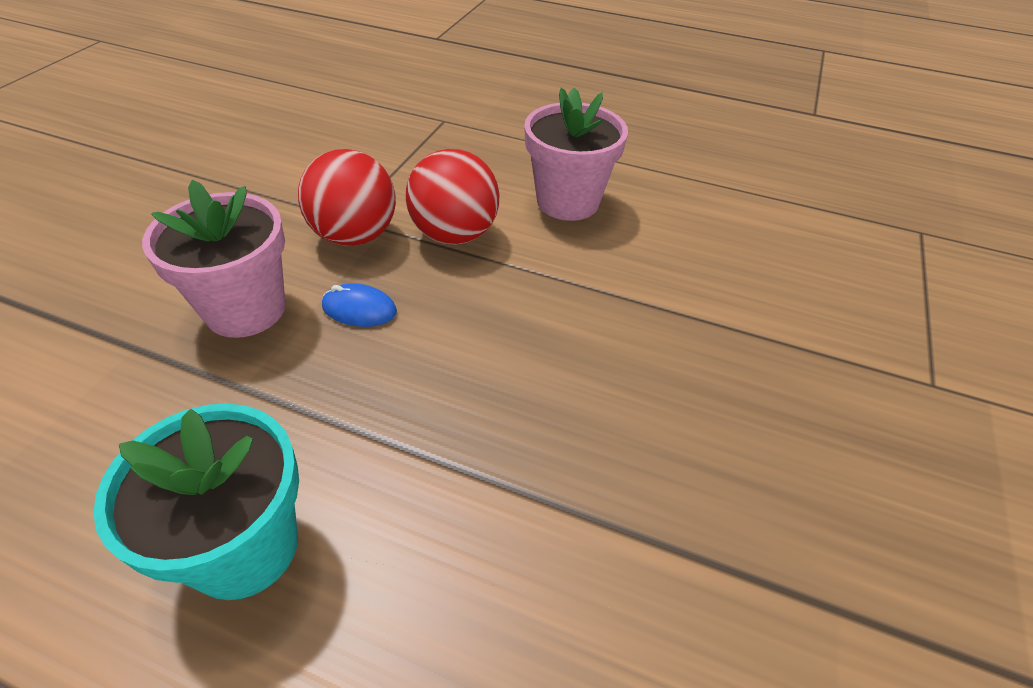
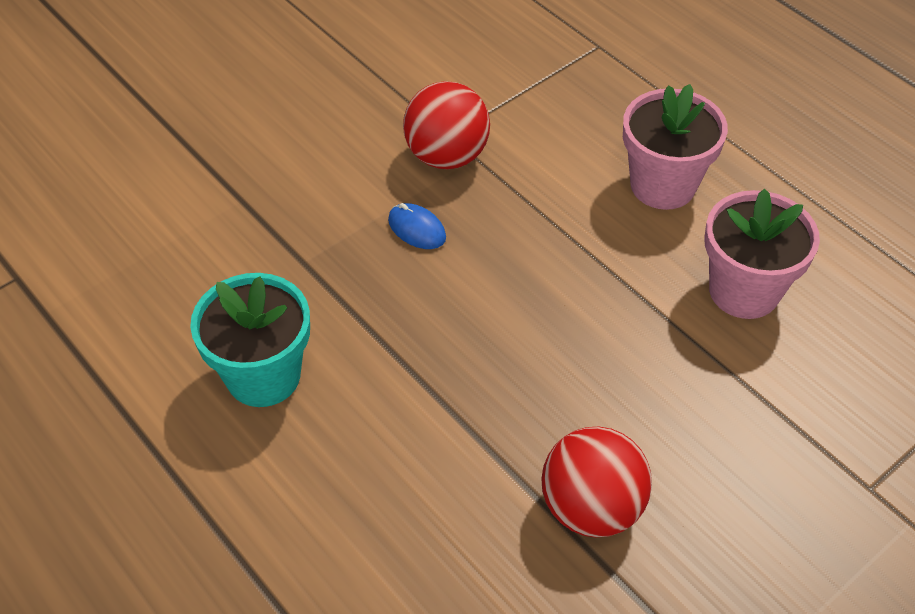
camera: 30 degrees right, 5 degrees up
pink flower pot [142,180,285,338] -> pink flower pot moved to [705,188,820,319]
red ball [406,149,499,245] -> red ball moved to [541,427,652,537]

